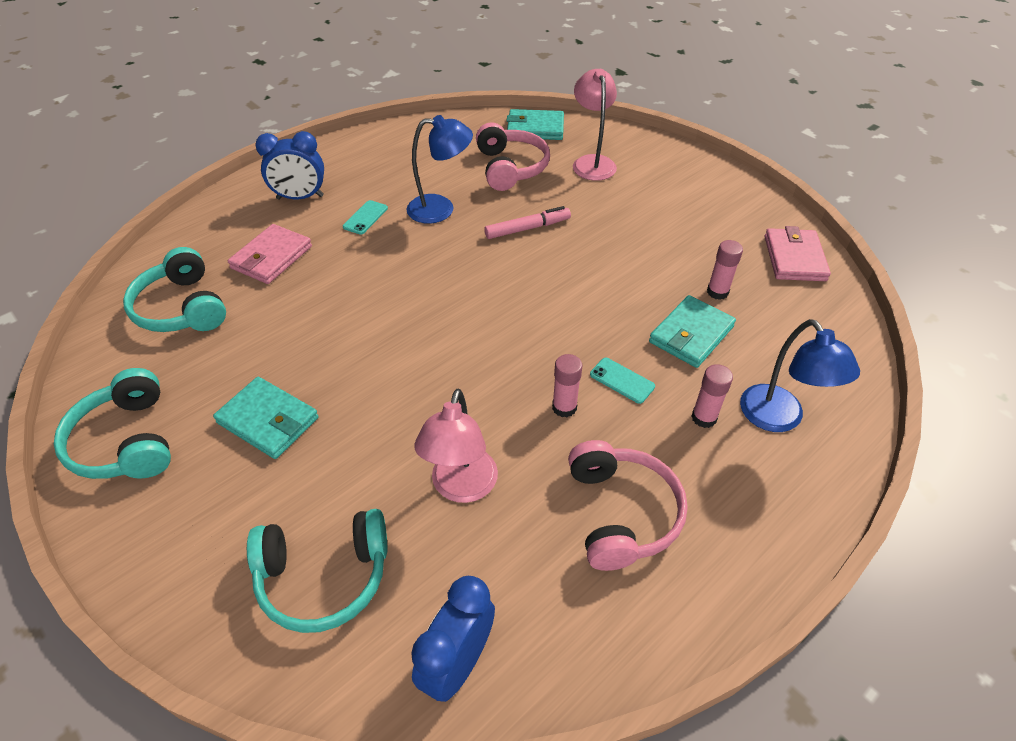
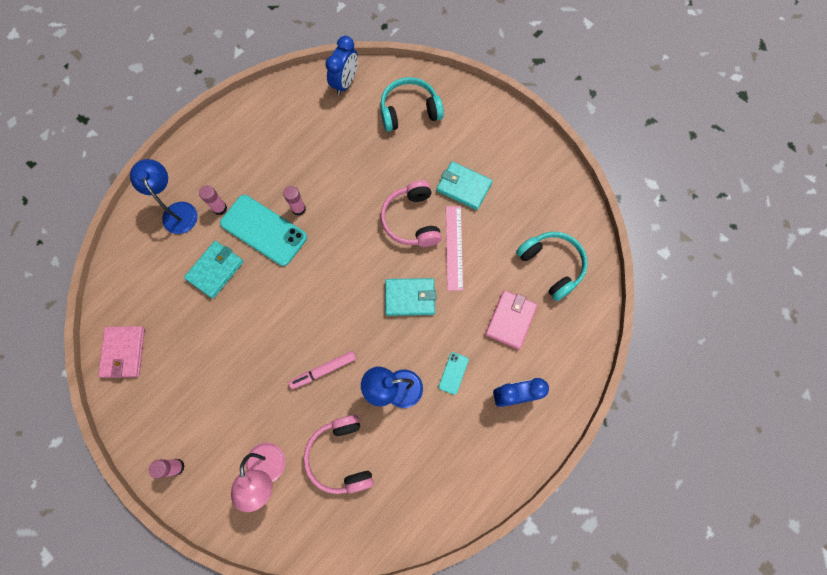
camera: 175 degrees right, 25 degrees up
turquoise headphones [54,368,171,479] -> none
pink lamp [414,389,498,503] -> none
turquoise wallet [506,109,564,140] -> turquoise wallet moved to [385,278,436,316]
pink headphones [568,440,688,571] -> pink headphones moved to [381,180,442,247]
turquoise phone [590,358,655,404] -> turquoise phone [220,195,307,266], size x2.27
pink glue stick [707,240,743,300] -> pink glue stick moved to [149,459,185,479]
none -> pink ruler [446,206,463,291]

